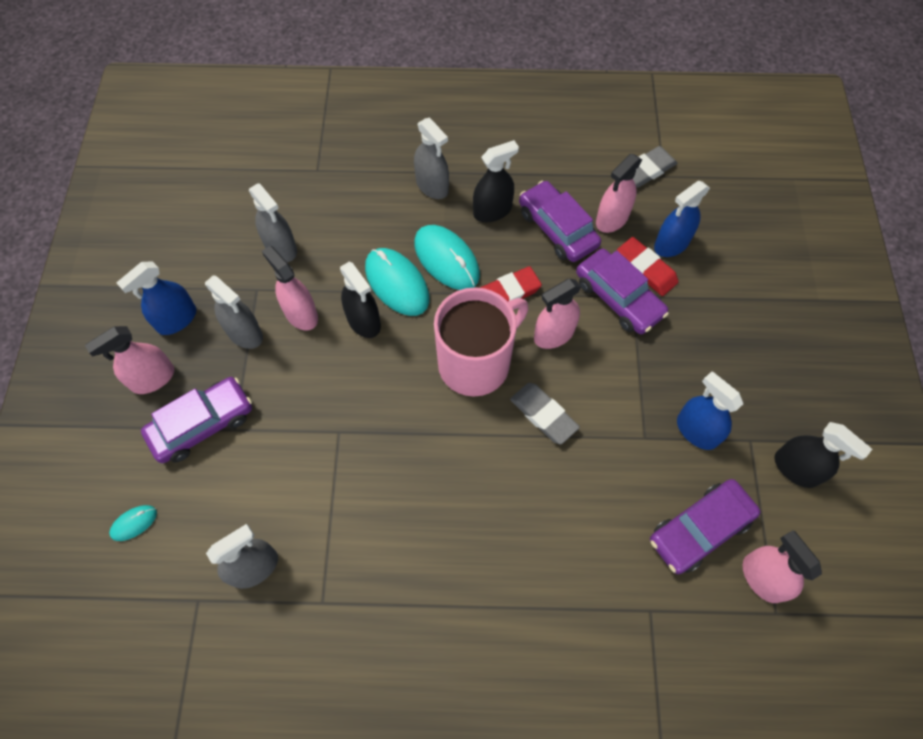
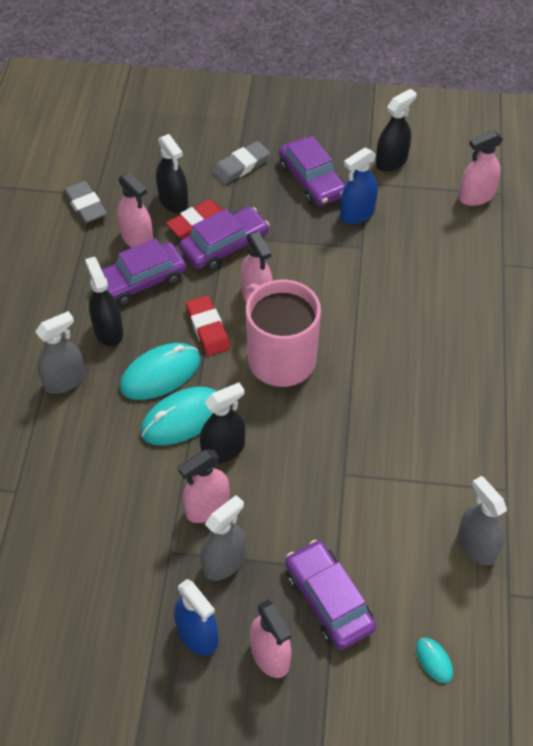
camera: 85 degrees left, 10 degrees down
grey spray bottle [249,183,297,262] -> none
grey eraser [510,383,580,444] -> grey eraser moved to [212,141,270,184]
purple car [650,479,761,574] -> purple car moved to [279,136,345,206]
blue spray bottle [654,181,710,257] -> black spray bottle [156,134,188,213]

